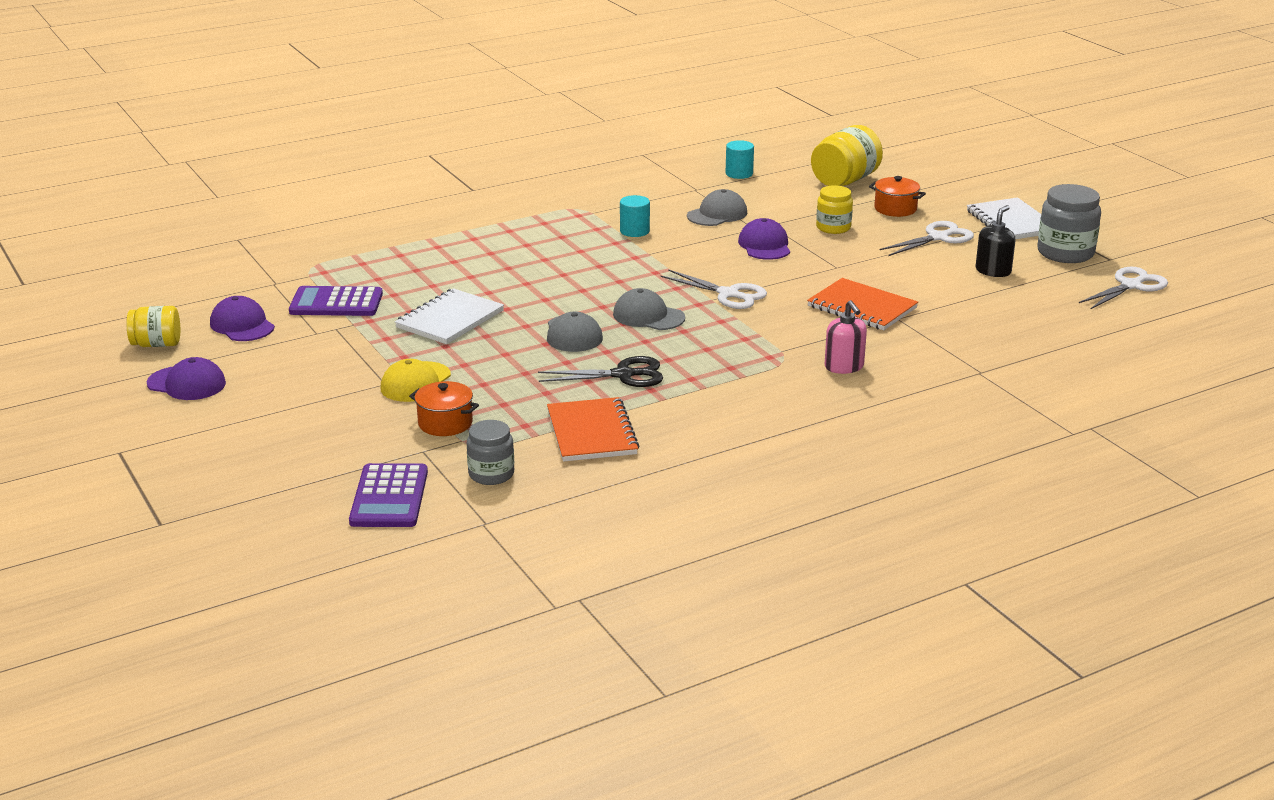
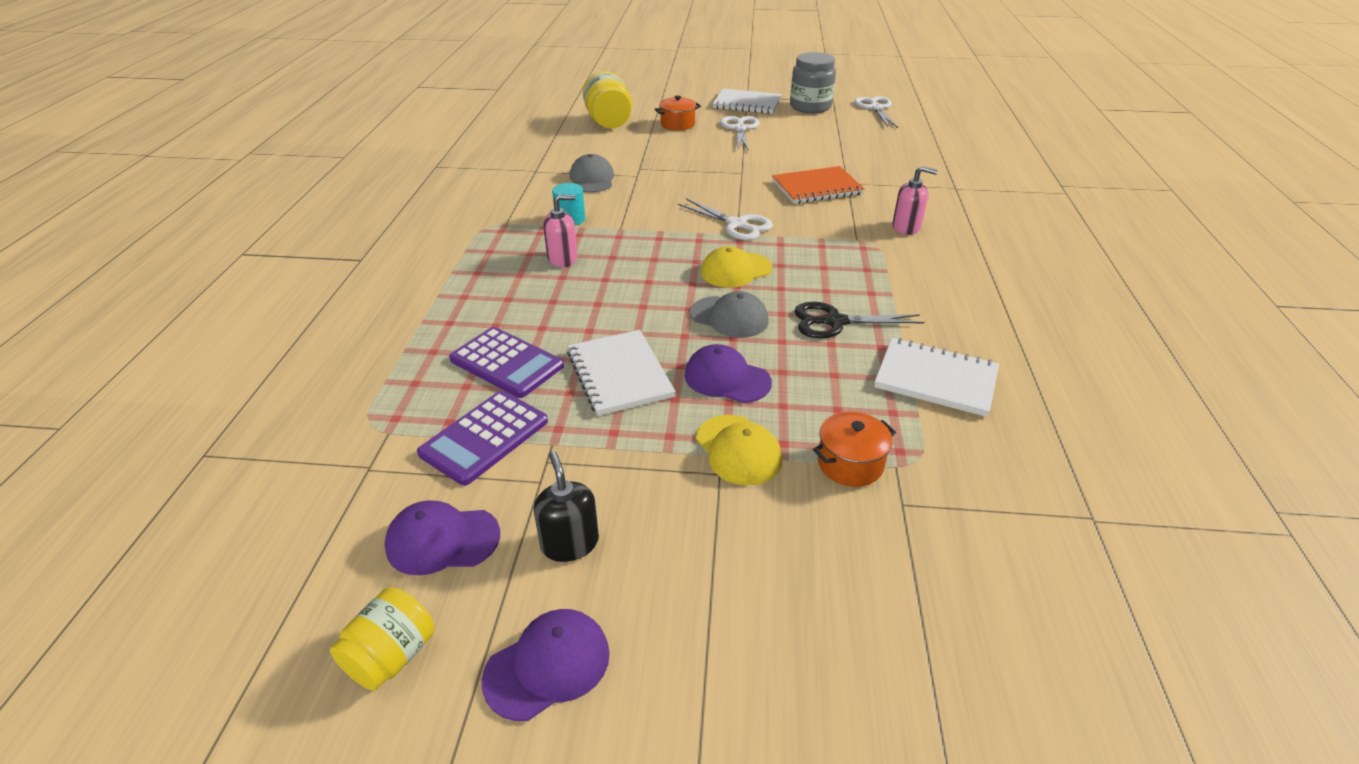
camera: 55 degrees left, 10 degrees up
purple calculator [349,463,428,527] -> purple calculator moved to [449,327,564,398]
grey jar [467,420,514,485] -> none
black scissors [538,356,663,387] -> black scissors turned 120 degrees counterclockwise [794,302,925,339]
orange notebook [547,397,639,462] -> white notebook [874,338,999,417]
grey cap [613,288,685,330] -> yellow cap [701,246,773,288]
white scissors [660,269,767,309] -> white scissors turned 60 degrees clockwise [678,198,773,240]
turquoise cylinder [725,140,754,179] -> none
purple cap [738,218,790,260] -> purple cap moved to [684,344,772,403]
yellow jar [816,185,853,234] -> none
black soap dispenser [976,205,1015,277] -> black soap dispenser moved to [534,451,599,562]
none -> pink soap dispenser [543,194,578,267]

